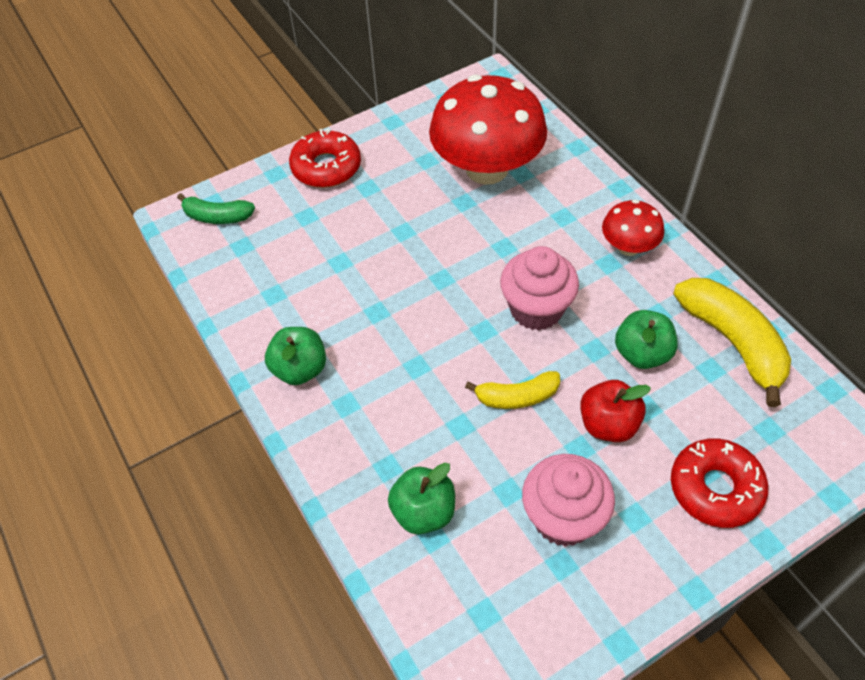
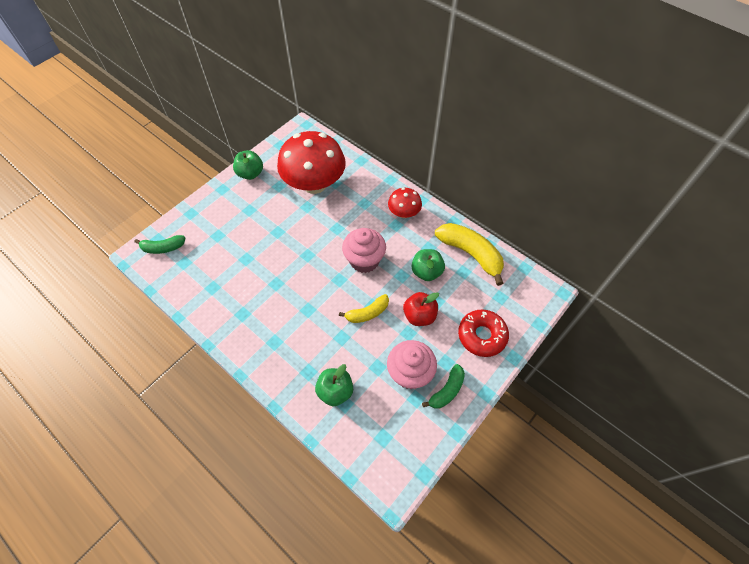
camera: 20 degrees left, 5 degrees up
green apple [265,327,326,385] -> green apple moved to [233,150,263,180]
red donut [289,129,361,188] -> none
none -> green banana [422,364,465,409]

